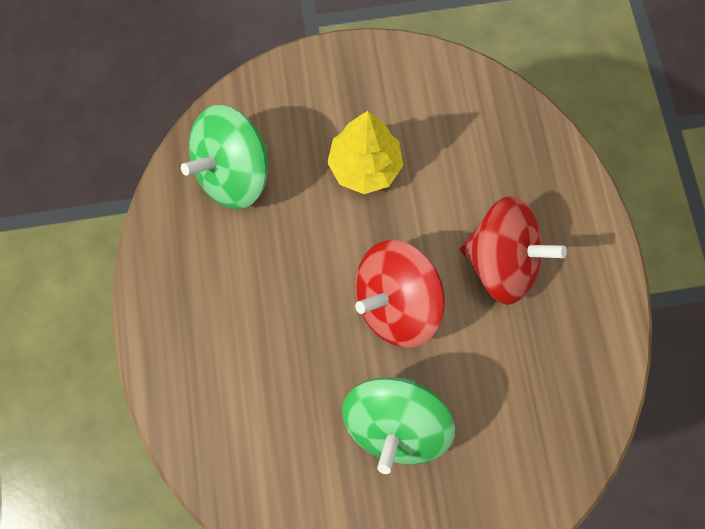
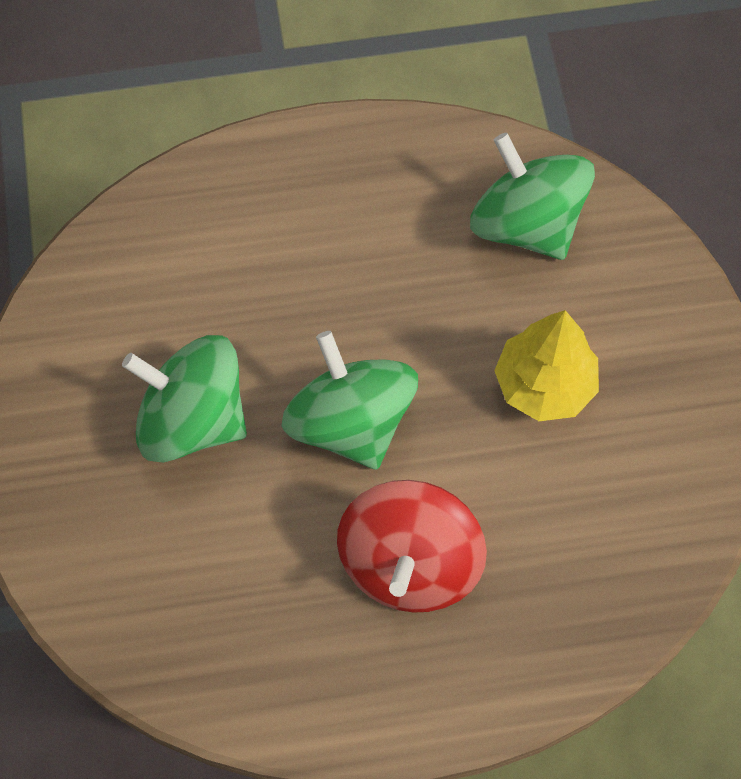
camera: 90 degrees right, 10 degrees down
red spinning top [355,240,445,348] -> green spinning top [281,331,418,470]

